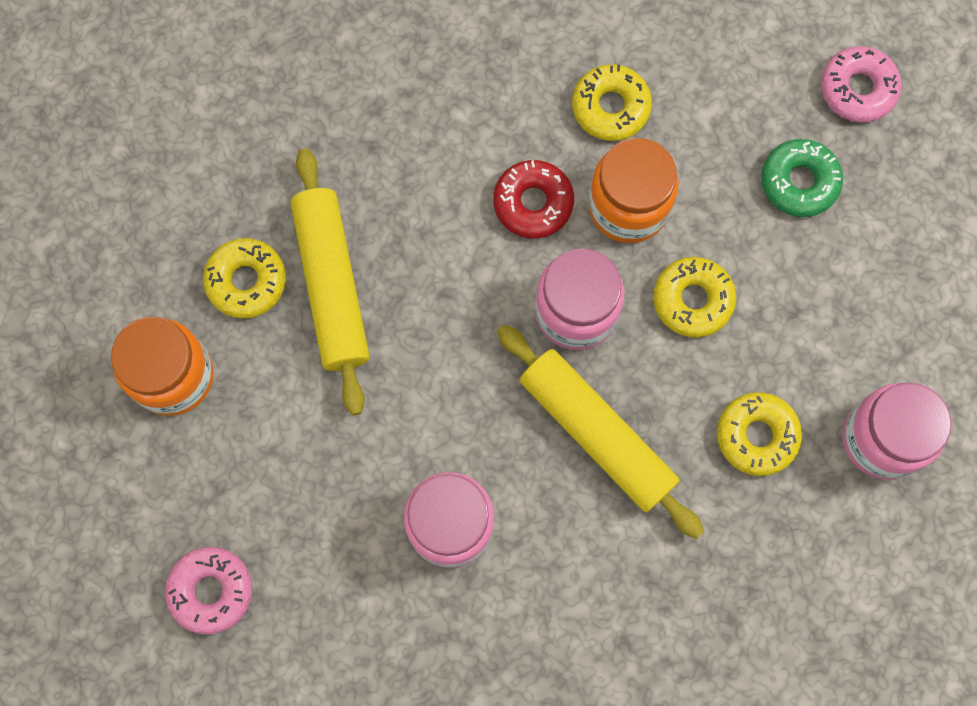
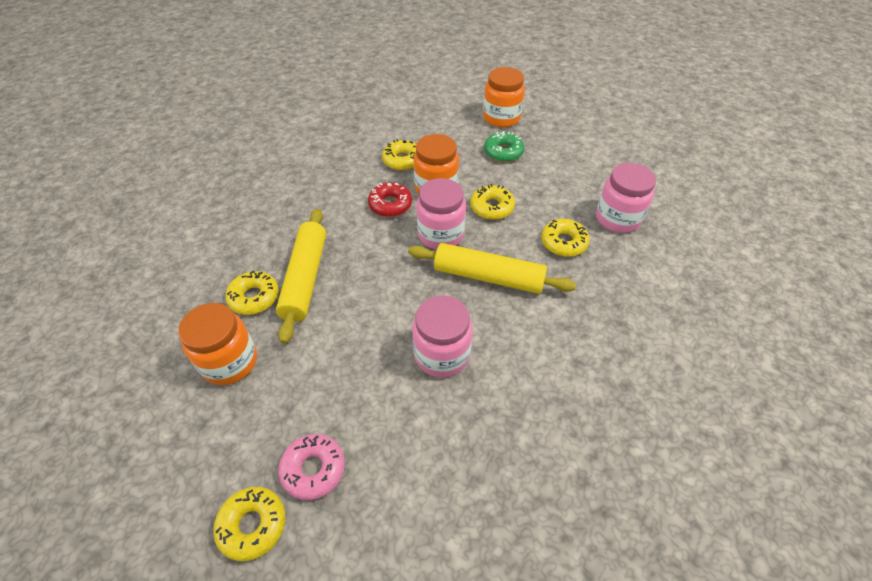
camera: 30 degrees left, 25 degrees down
yellow rolling pin [291,148,370,415] -> yellow rolling pin turned 45 degrees clockwise [276,208,326,344]
pink donut [821,46,902,123] -> orange jar [483,67,525,128]
none -> yellow donut [213,487,285,561]

